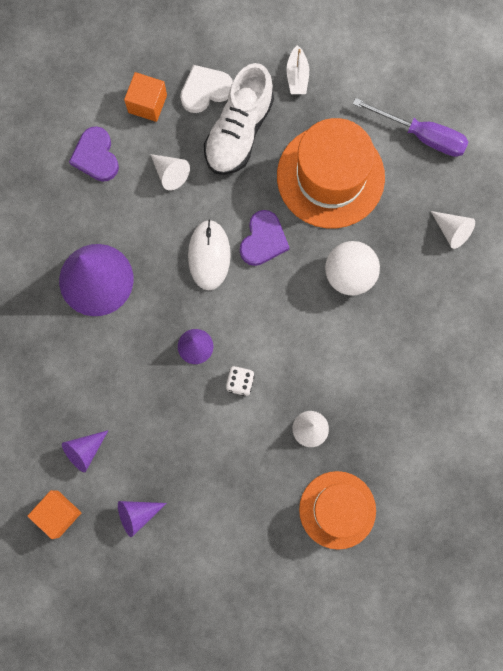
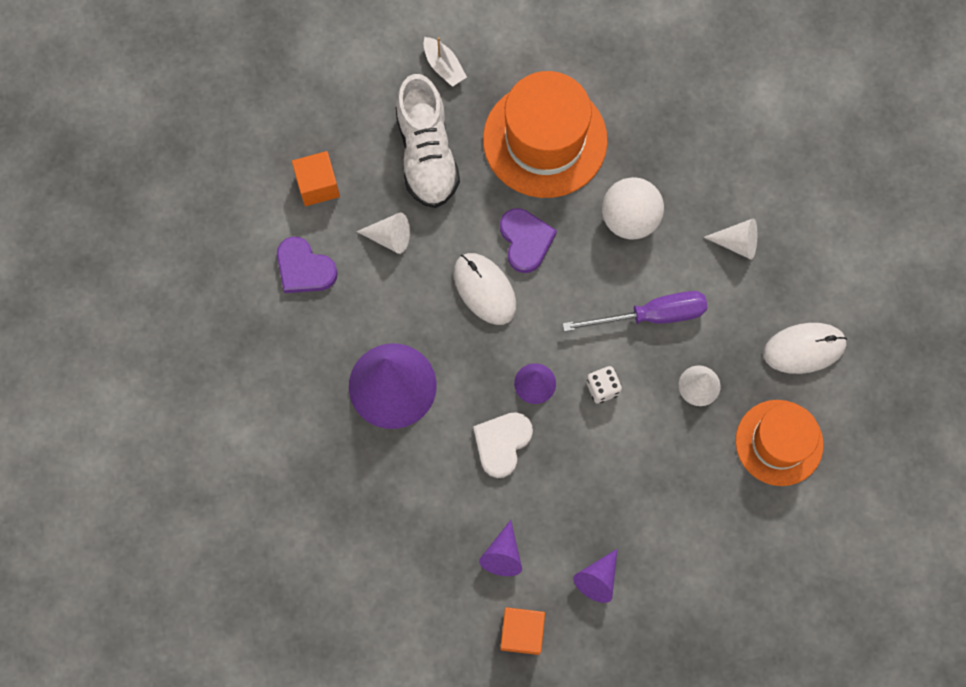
camera: 35 degrees left, 5 degrees down
white heart [180,65,233,113] -> white heart moved to [473,412,533,478]
purple screwdriver [353,98,469,157] -> purple screwdriver moved to [562,291,708,332]
white cone [431,211,475,249] -> white cone moved to [704,218,757,260]
none -> white mouse [763,323,847,374]

